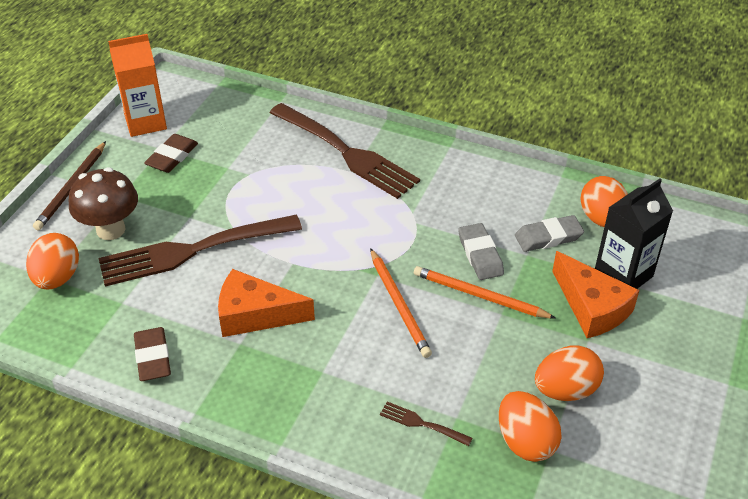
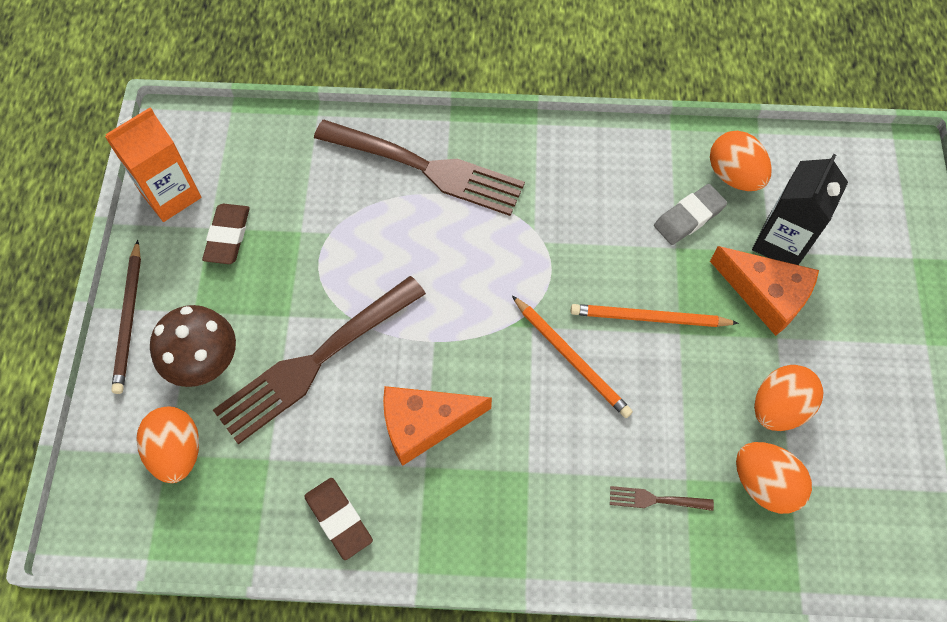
camera: 20 degrees left, 20 degrees up
grey eraser [458,223,504,280] -> none

